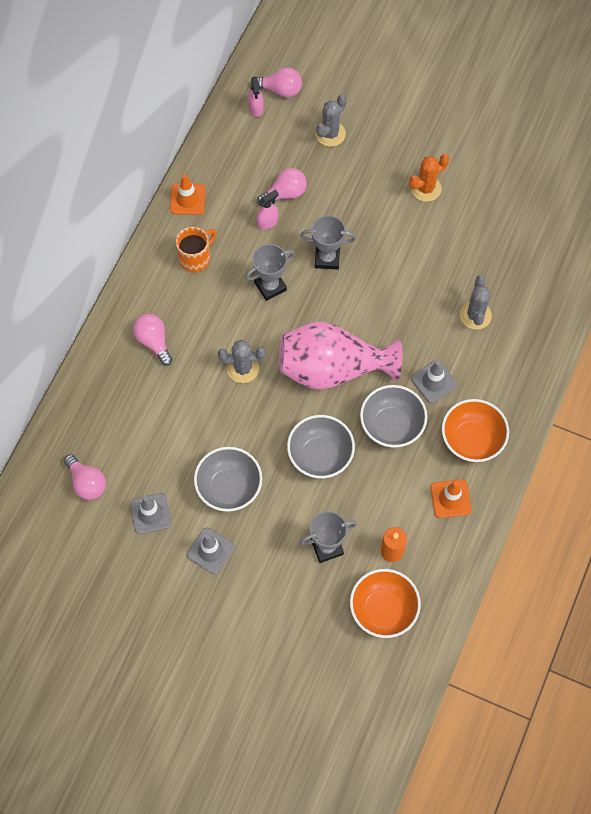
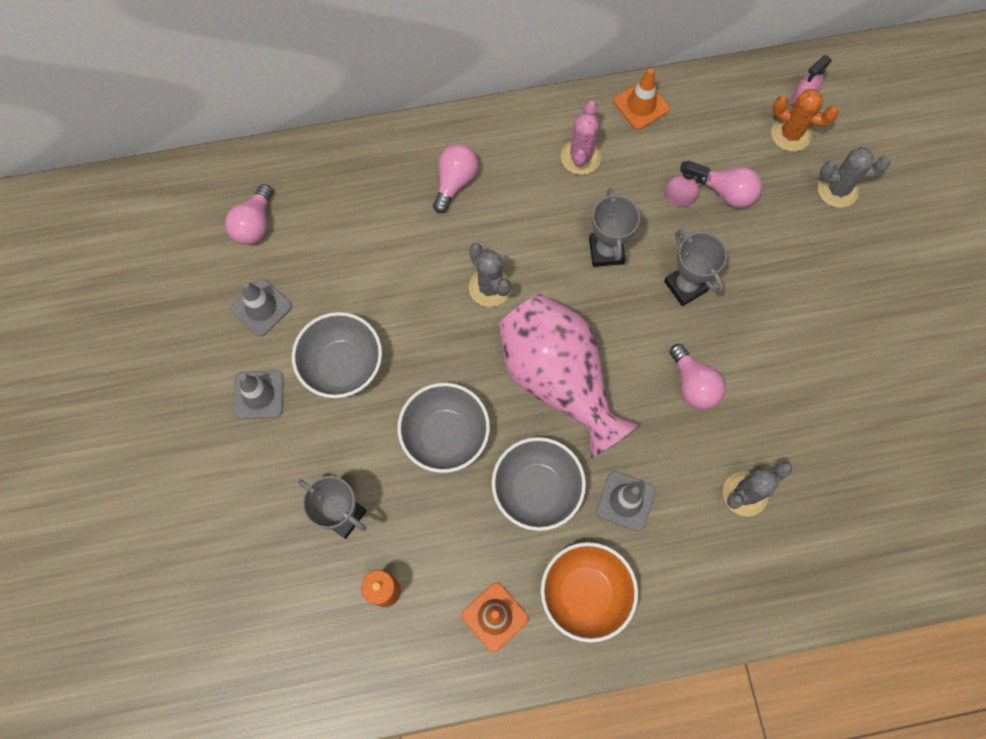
camera: 55 degrees right, 5 degrees up
orange mug [176,227,216,272] -> pink cactus [561,101,601,175]
grey trophy [245,244,295,301] -> grey trophy turned 60 degrees clockwise [589,188,640,267]
pink light bulb [251,68,302,97] -> pink light bulb moved to [670,344,725,409]
orange bowl [350,569,421,638] -> none
orange cactus [409,154,449,202] -> orange cactus moved to [771,89,839,152]

